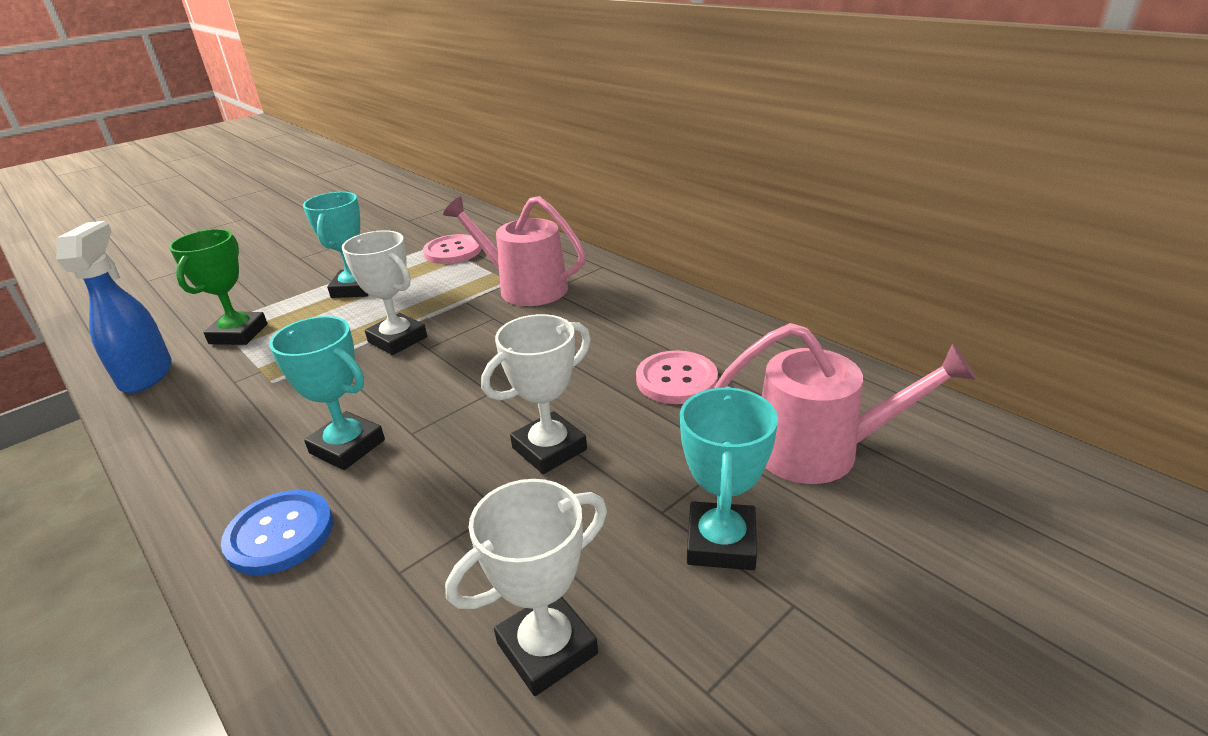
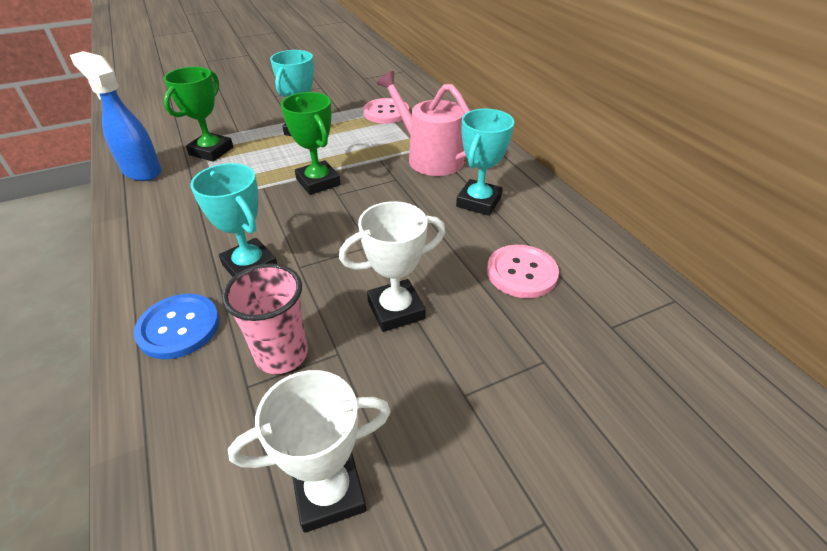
camera: 15 degrees right, 10 degrees up
blue spray bottle [56,221,172,393] -> blue spray bottle turned 60 degrees counterclockwise [70,51,162,181]
white trophy [342,230,427,355] -> green trophy [281,92,340,195]
turquoise trophy [680,387,778,570] -> turquoise trophy moved to [456,109,514,216]
pink watering can [714,323,976,484] -> none
none -> pink cup [222,263,308,374]

